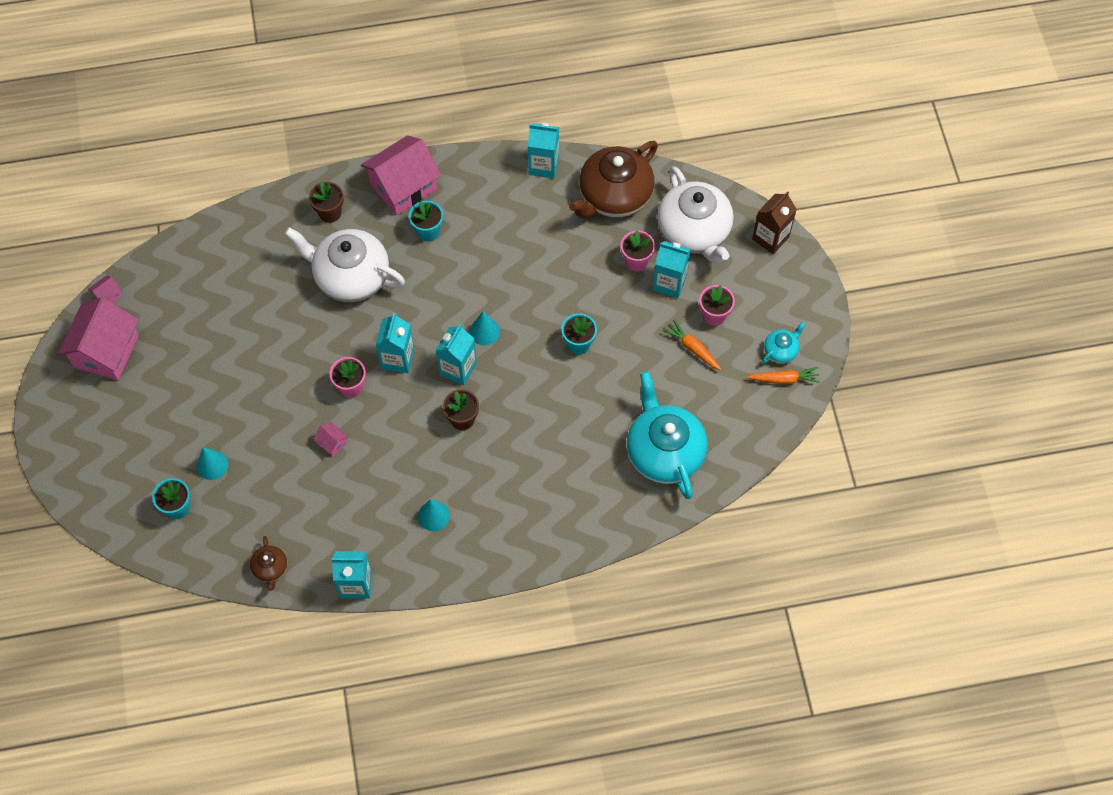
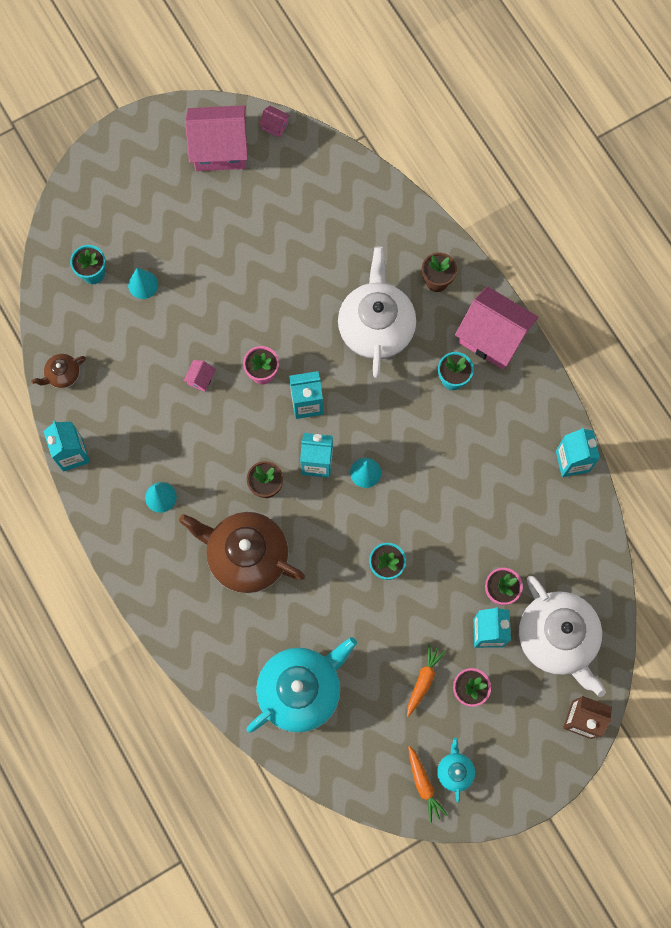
camera: 70 degrees right, 10 degrees up
brown teapot [569,141,658,218] -> brown teapot moved to [179,512,305,593]
white teapot [657,166,734,264] -> white teapot turned 75 degrees counterclockwise [519,576,606,697]
turquoise teapot [762,321,806,364] -> turquoise teapot turned 120 degrees counterclockwise [437,738,475,803]

